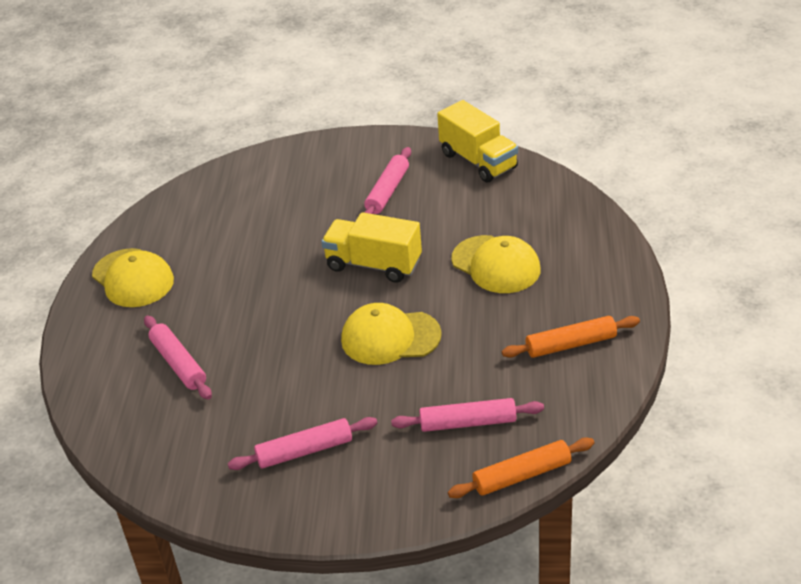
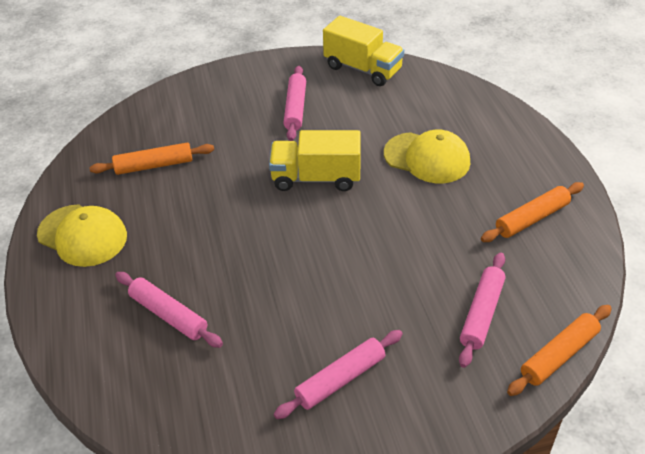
camera: 20 degrees left, 5 degrees up
yellow cap [341,303,442,365] -> none
pink rolling pin [391,398,544,432] -> pink rolling pin turned 45 degrees counterclockwise [459,252,505,368]
none -> orange rolling pin [89,143,214,175]

